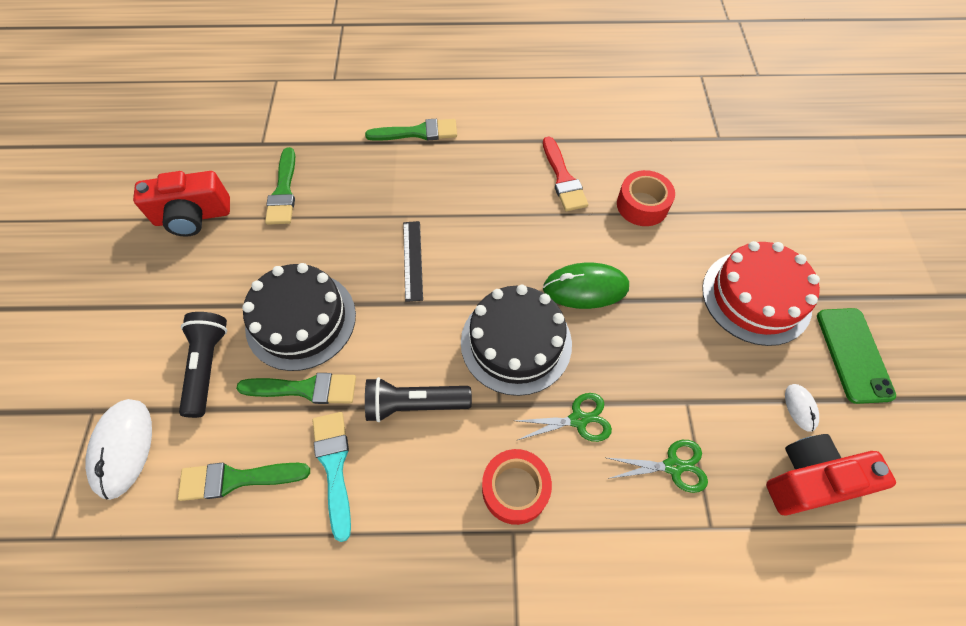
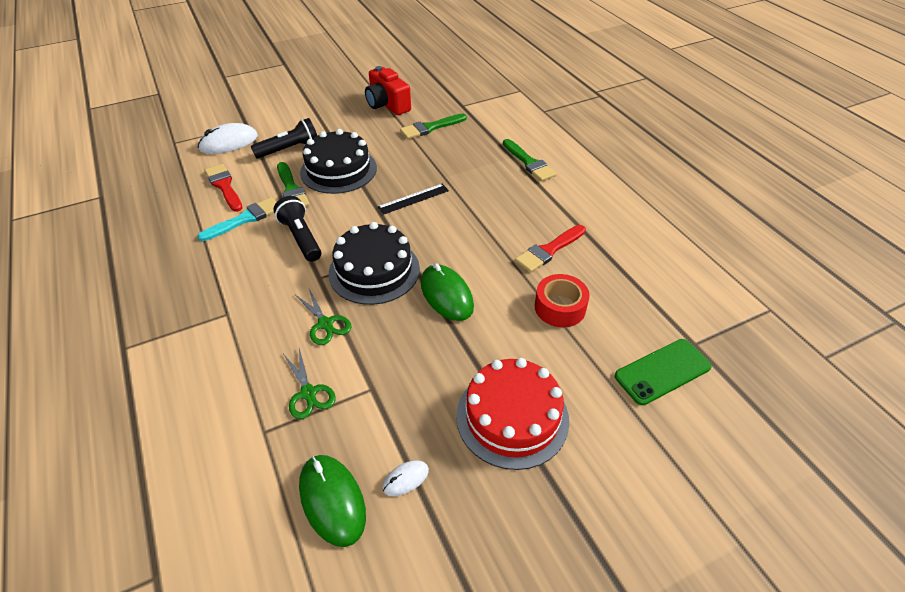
camera: 65 degrees right, 15 degrees down
green brush [178,463,310,501] -> red brush [205,164,243,212]
red tape [482,449,552,525] -> none
red camera [766,434,896,516] -> green mouse [299,455,366,547]
green phone [817,308,896,404] -> green phone moved to [614,339,712,405]

